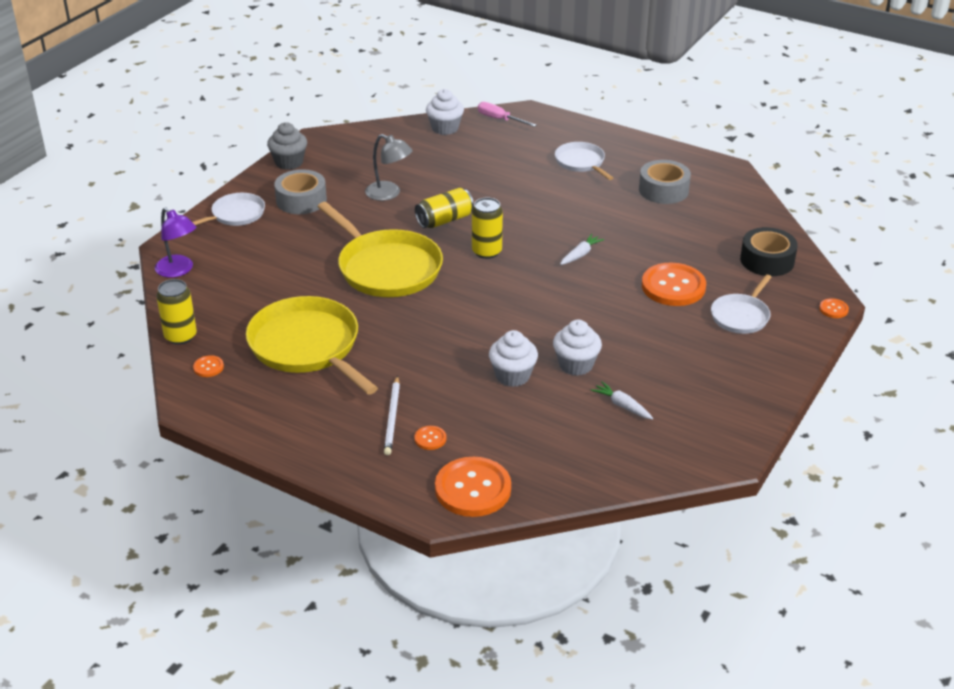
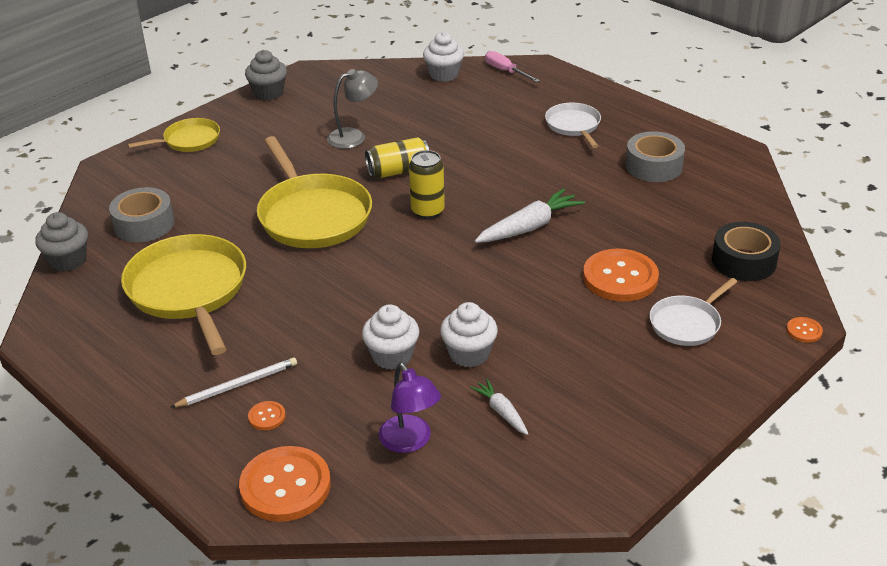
camera: 15 degrees right, 0 degrees up
purple lamp [155,207,196,278] -> purple lamp moved to [379,363,441,453]
yellow can [156,279,197,345] -> grey cupcake [35,212,88,272]
white pan [193,193,265,226] -> yellow pan [128,118,220,152]
orange button [193,355,224,377] -> none
grey tape [274,169,327,214] -> grey tape moved to [109,187,174,242]
grey lamp [365,134,413,201] -> grey lamp turned 75 degrees counterclockwise [327,69,378,149]
white pencil [384,376,400,455] -> white pencil turned 135 degrees counterclockwise [170,357,297,408]
white carrot [560,234,604,265] -> white carrot [475,188,585,243], size x1.78

